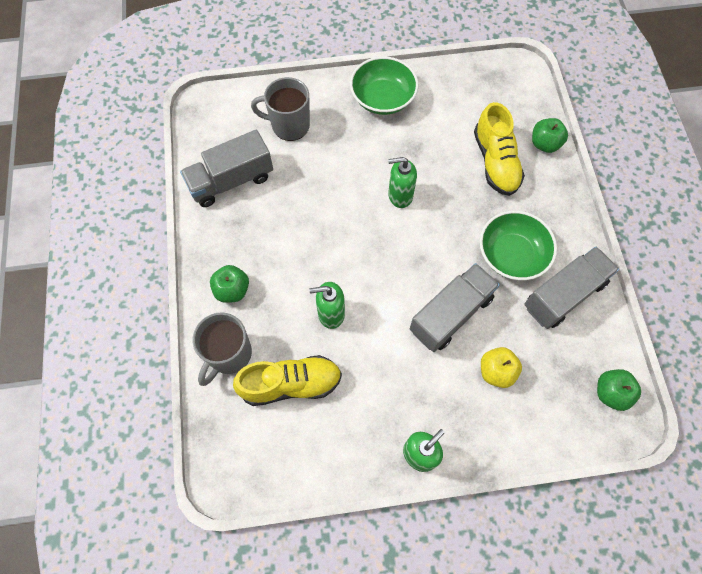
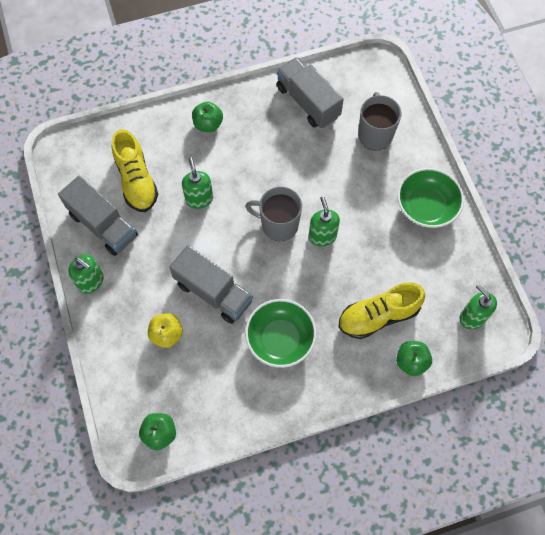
camera: 80 degrees right, 0 degrees up
grey mug [193,312,252,386] -> grey mug moved to [245,187,302,241]
grey truck [524,247,619,329] -> grey truck moved to [58,176,138,256]
none -> green soap dispenser [460,284,497,330]

